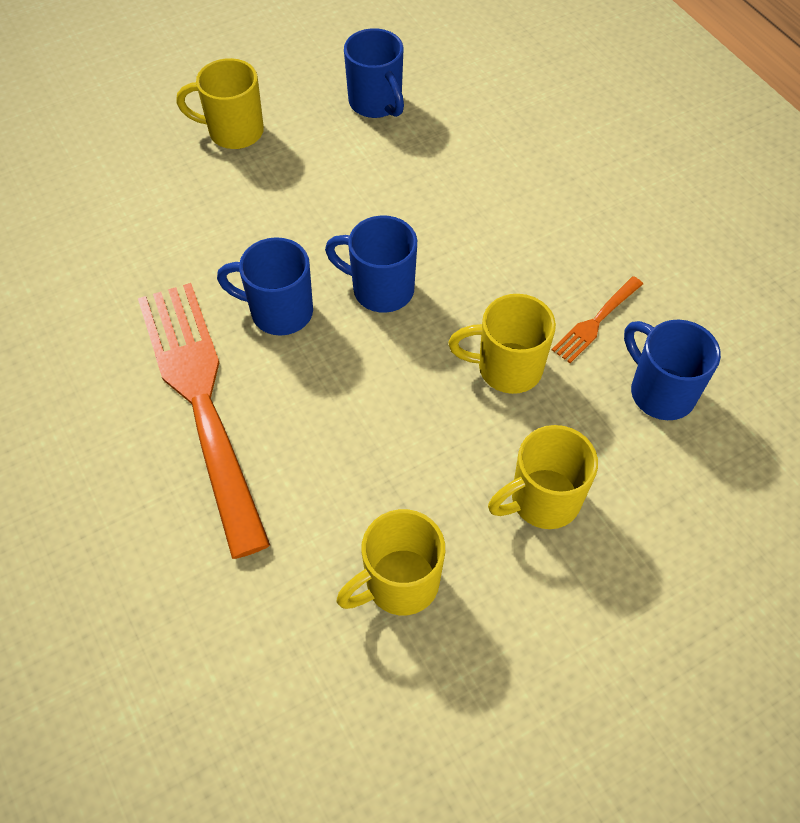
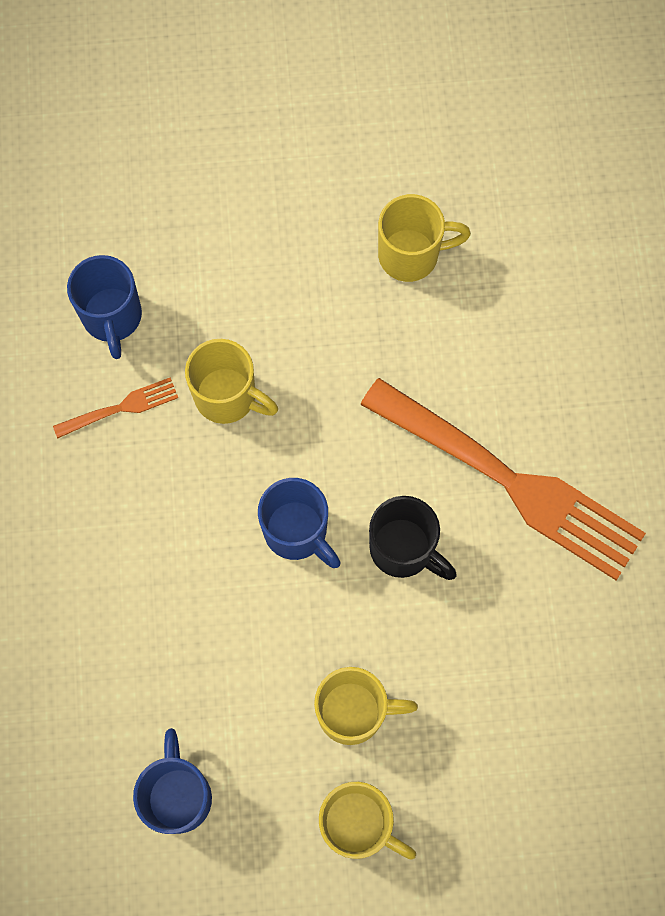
camera: 155 degrees left, 15 degrees up
orange fork [138,283,270,559] -> orange fork turned 60 degrees counterclockwise [360,378,646,580]
blue mug [217,237,313,336] -> black mug [369,496,456,580]
yellow mug [488,425,598,529] -> yellow mug moved to [314,667,418,745]

